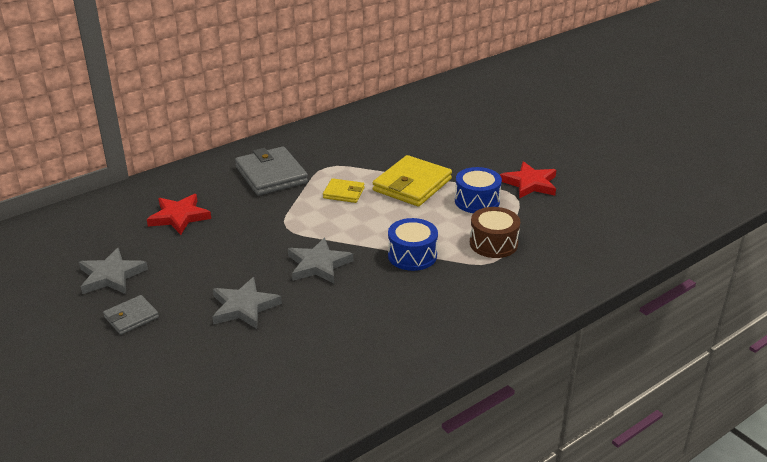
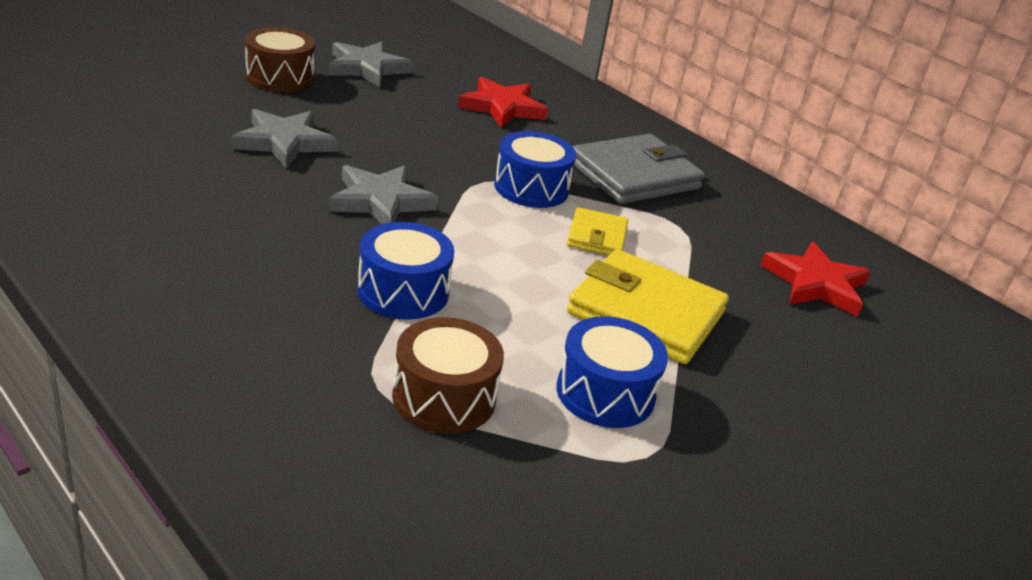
camera: 80 degrees right, 0 degrees up
grey wallet [103,295,159,335] -> brown drum [245,27,315,92]
red star [500,161,556,199] -> red star moved to [760,242,871,317]
none -> blue drum [494,131,576,208]

